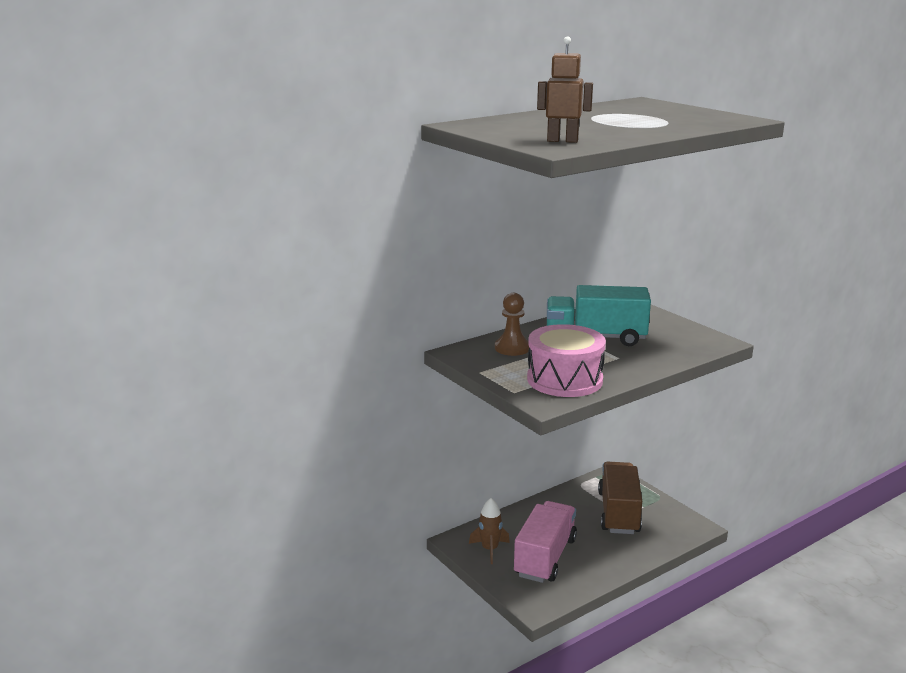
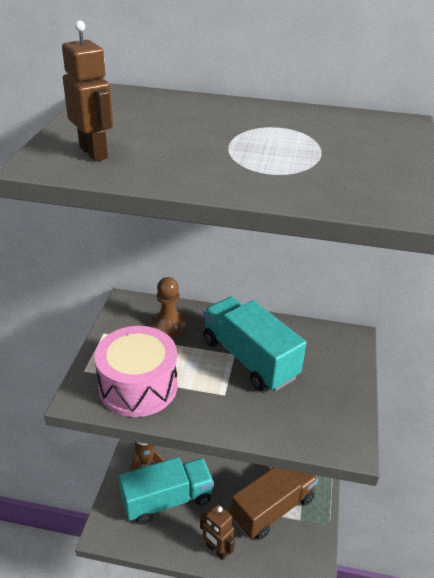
camera: 45 degrees right, 15 degrees up
pink truck [514,501,577,583] -> turquoise truck [119,457,214,525]
none -> brown robot [200,504,235,560]

